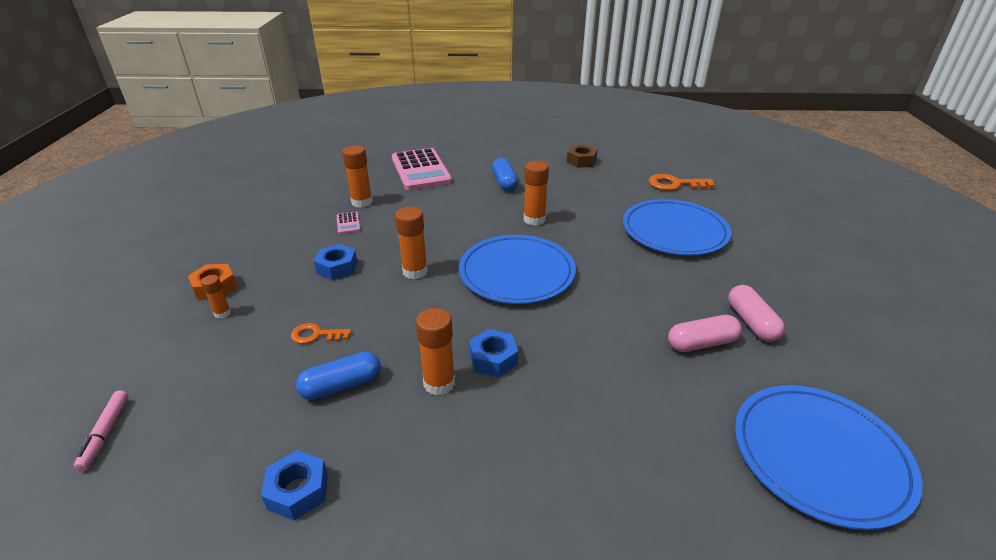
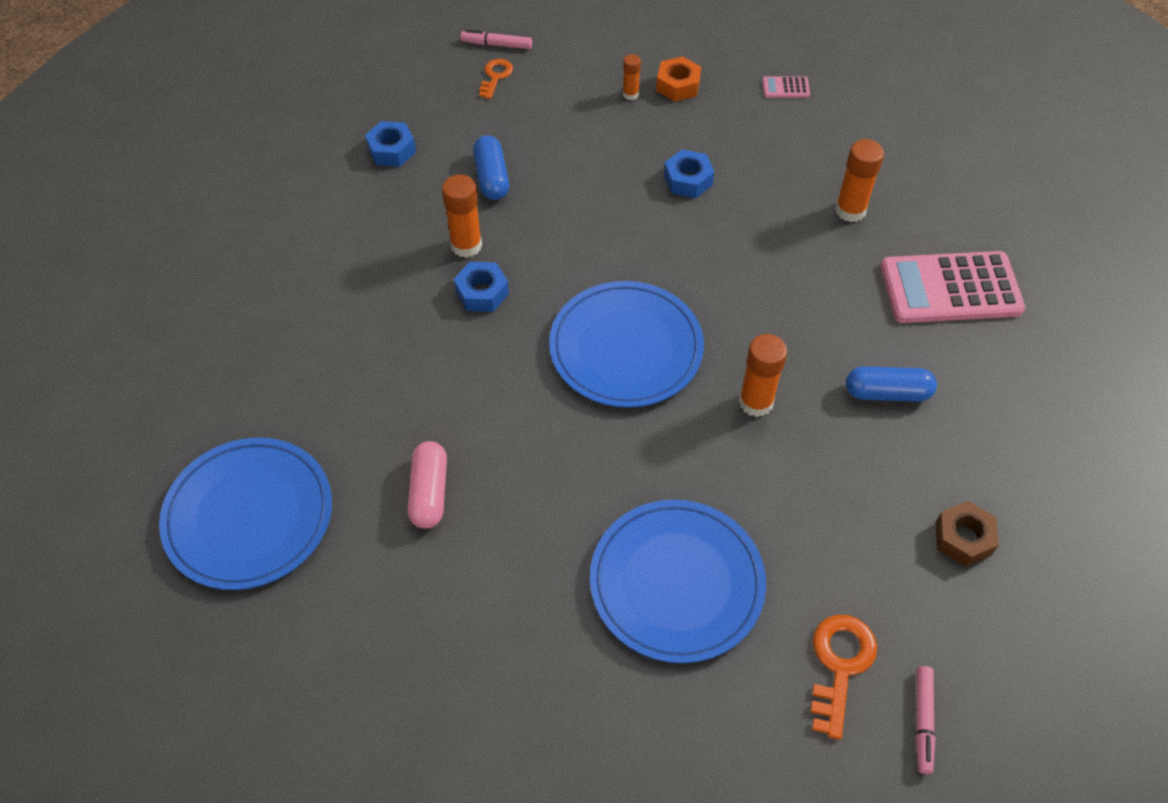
camera: 105 degrees right, 20 degrees up
orange key [291,323,352,344] -> orange key moved to [479,59,513,99]
pink calculator [337,212,360,234] -> pink calculator moved to [762,76,810,98]
orange glue stick [395,207,428,279] -> none
pink capsule [728,285,785,342] -> none
none -> pink marker [916,666,936,774]

